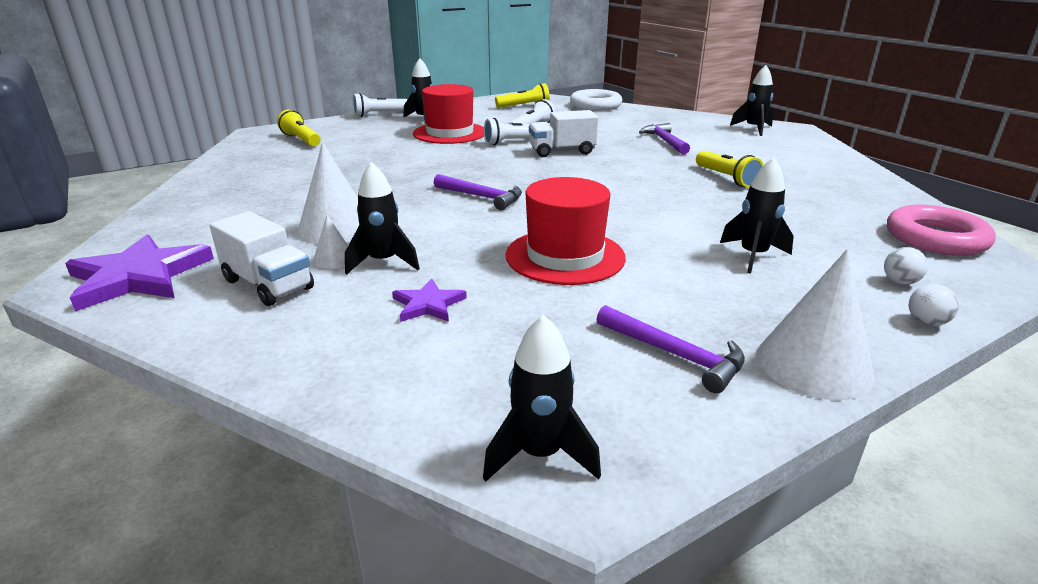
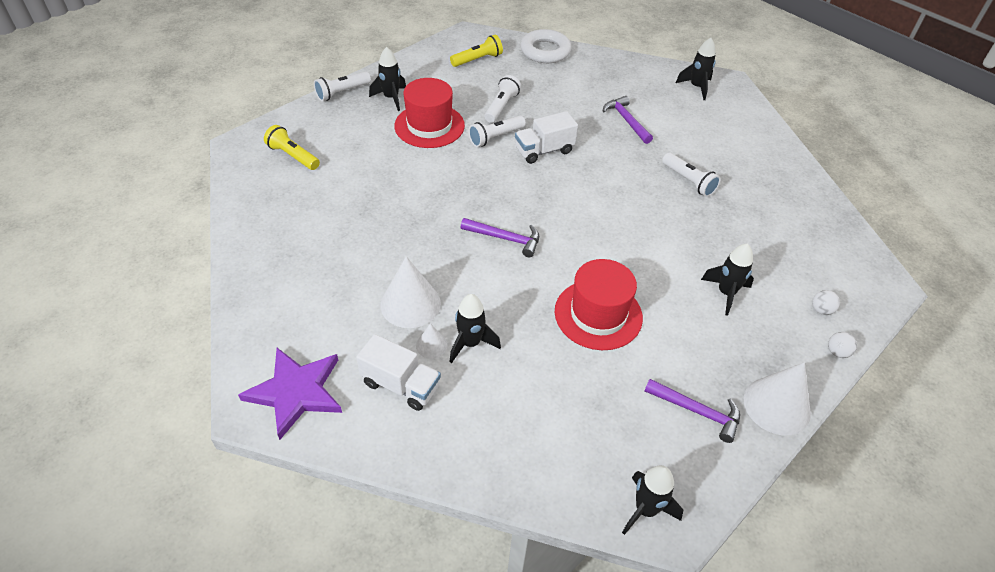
camera: 15 degrees left, 20 degrees up
purple star [392,279,467,322] -> none
yellow flashlight [696,151,763,187] -> white flashlight [662,153,721,197]
pink ring [887,205,996,256] -> none

